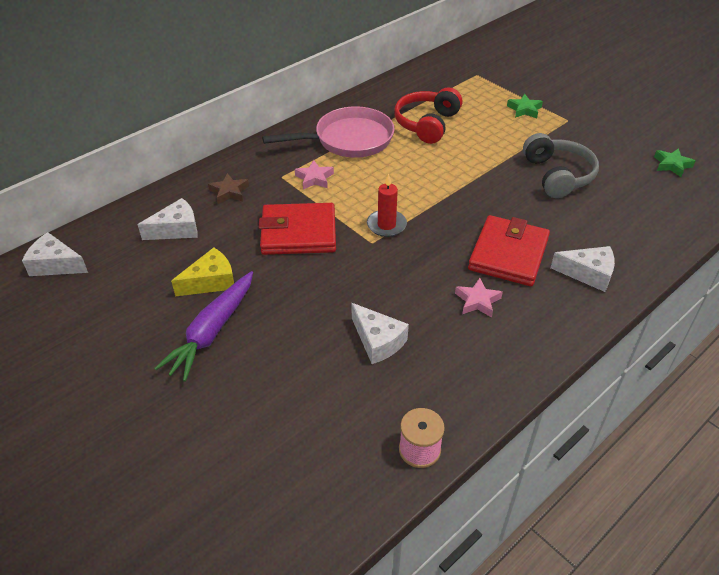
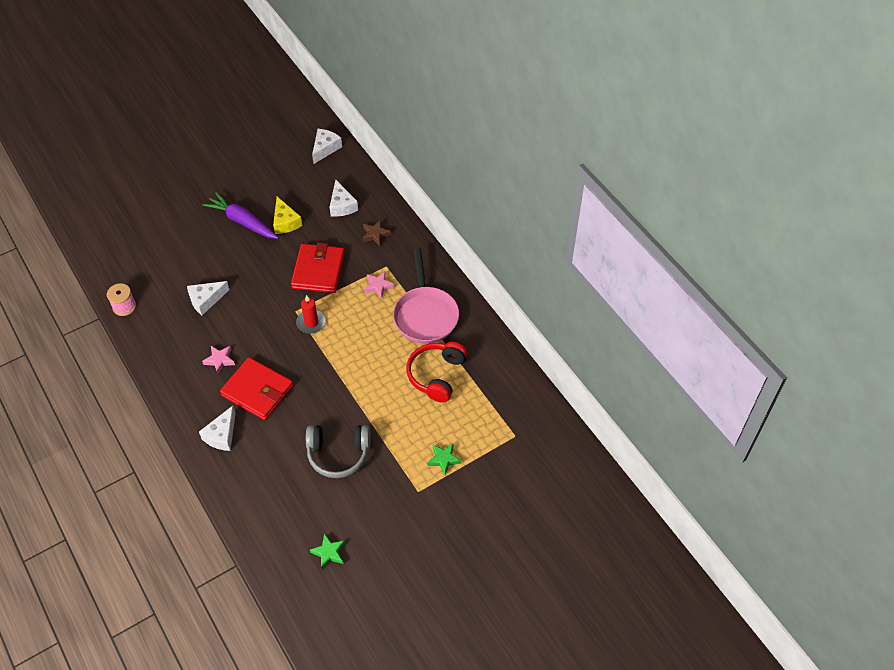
camera: 100 degrees right, 10 degrees up
red headphones [394,87,462,144] -> red headphones turned 105 degrees counterclockwise [406,342,468,403]

